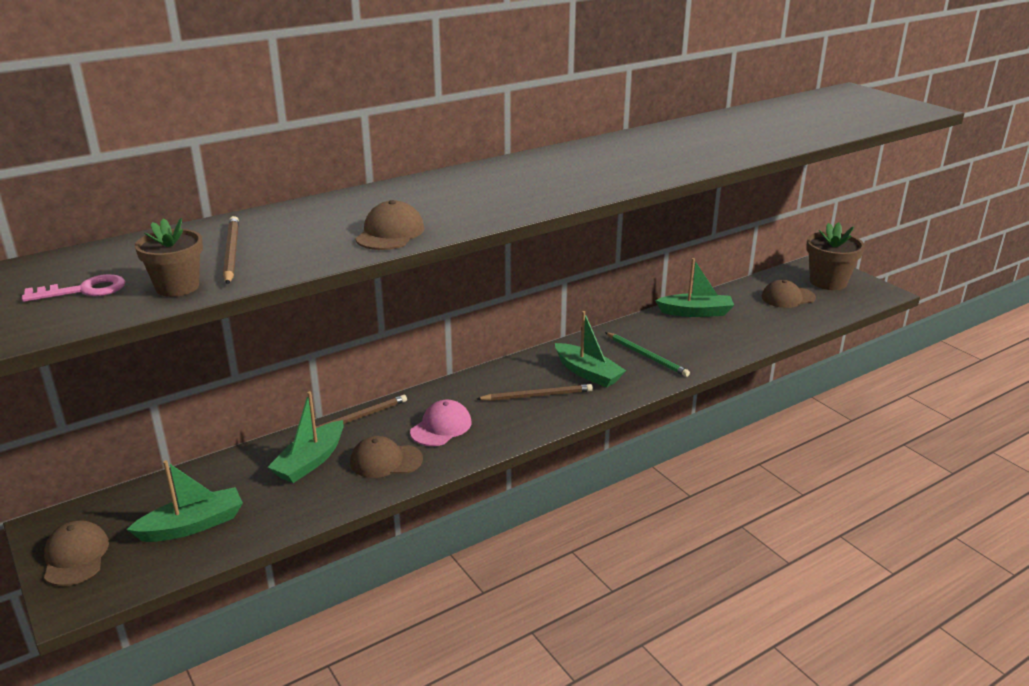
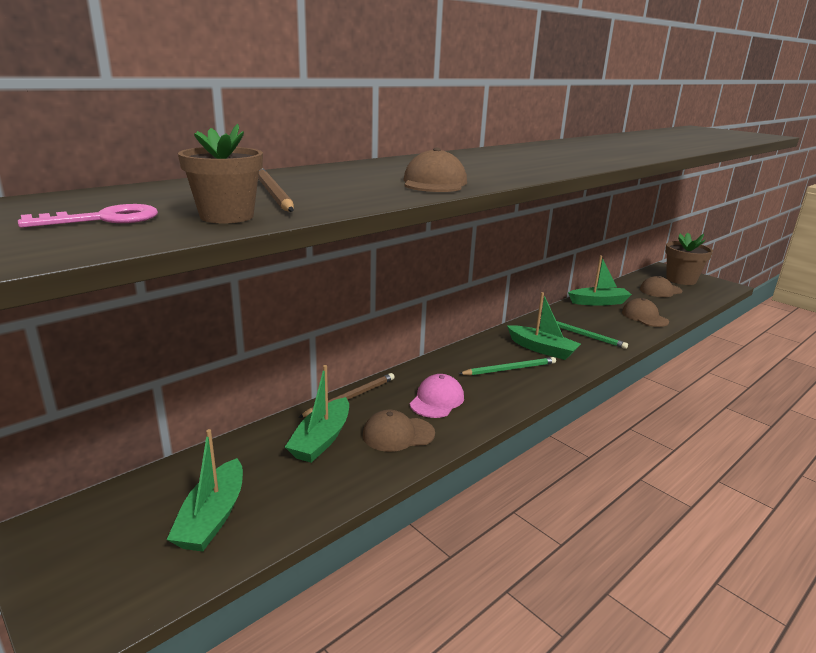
camera: 10 degrees left, 5 degrees down
brown cap [44,520,109,586] -> brown cap moved to [622,298,669,327]
green boat [126,460,243,542] -> green boat turned 135 degrees clockwise [167,429,243,552]
brown pencil [477,384,593,401] -> green pencil [459,357,556,375]

